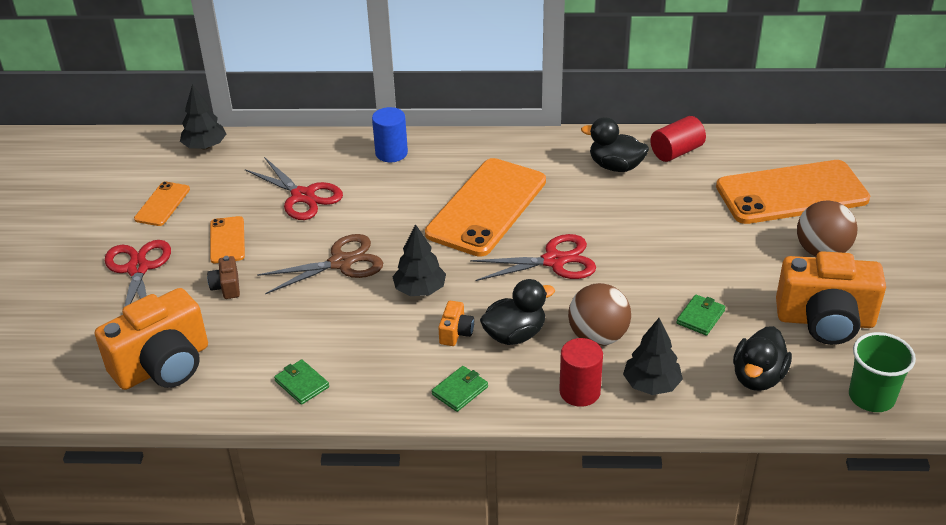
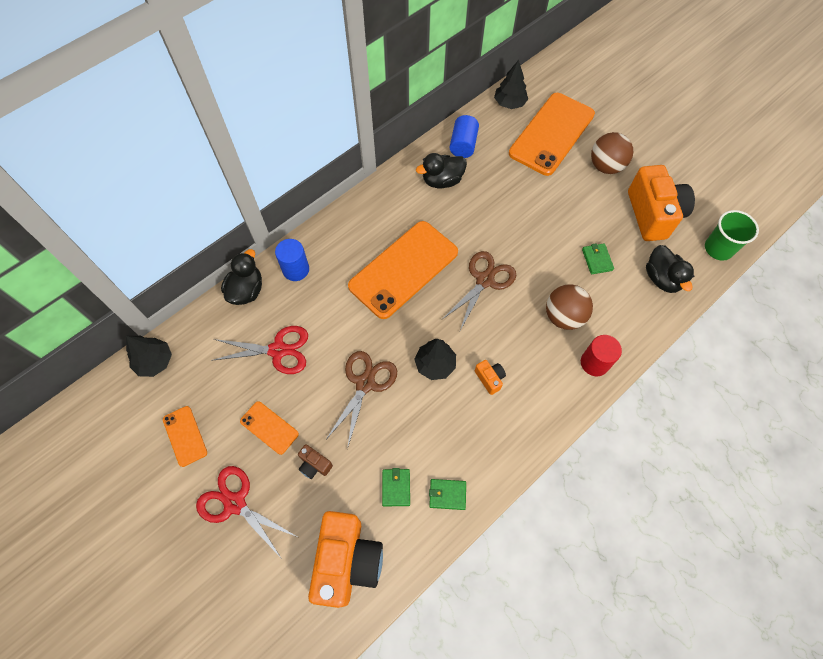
camera: 45 degrees left, 25 degrees up
orange phone [425,158,546,257] -> orange phone turned 60 degrees clockwise [348,221,458,319]
green wallet [432,366,488,412] -> green wallet moved to [382,468,410,506]
red scissors [470,234,596,281] -> brown scissors [443,251,516,330]
black duck [480,279,555,345] -> black duck moved to [221,249,262,305]
black tree [623,318,683,395] -> black tree moved to [494,60,528,109]
red cylinder [650,116,706,162] -> blue cylinder [450,115,479,158]
orange camera [776,251,886,345] -> orange camera turned 60 degrees counterclockwise [628,165,695,241]

